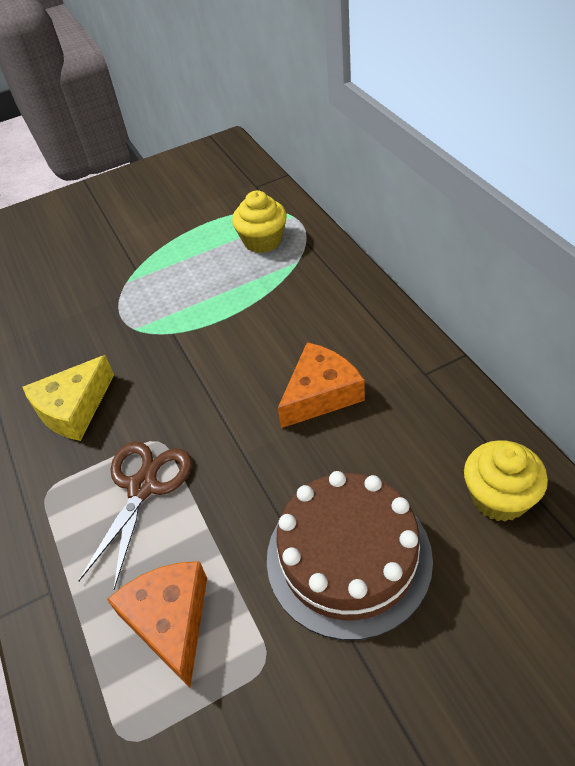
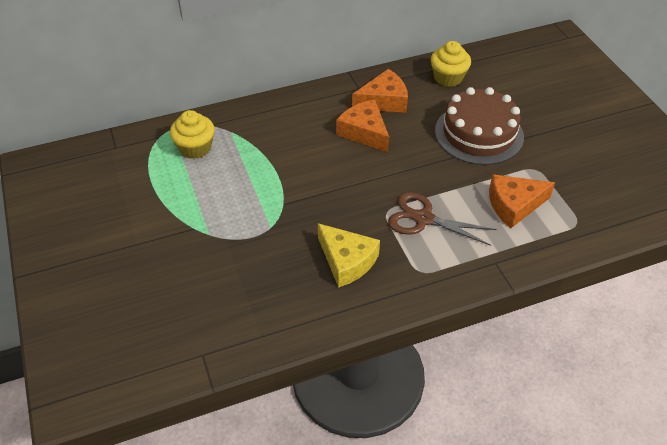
camera: 90 degrees left, 0 degrees up
none -> orange cheese [352,69,408,113]

